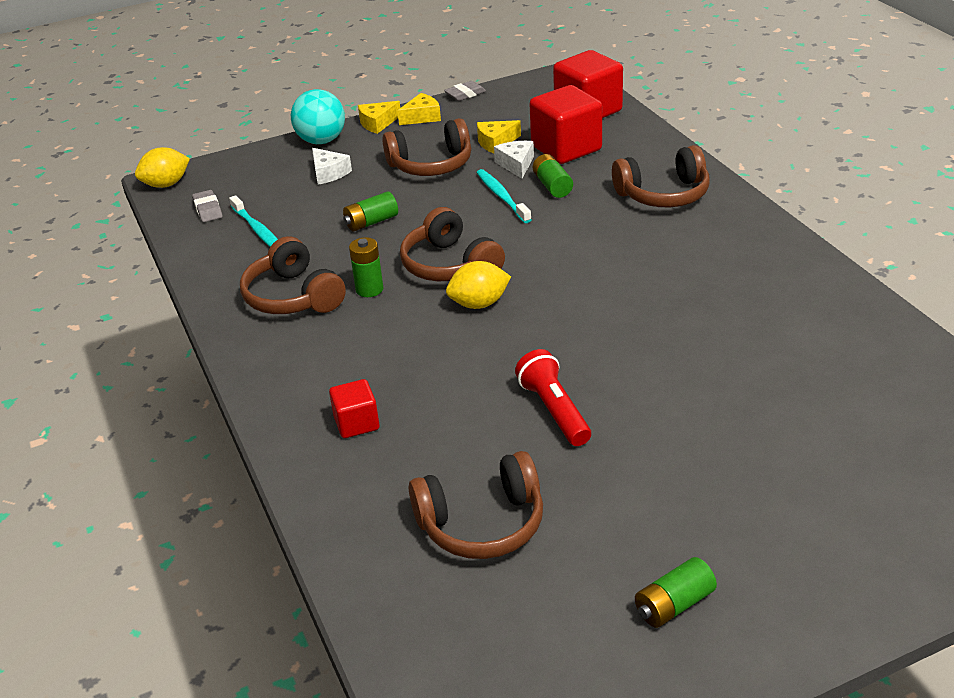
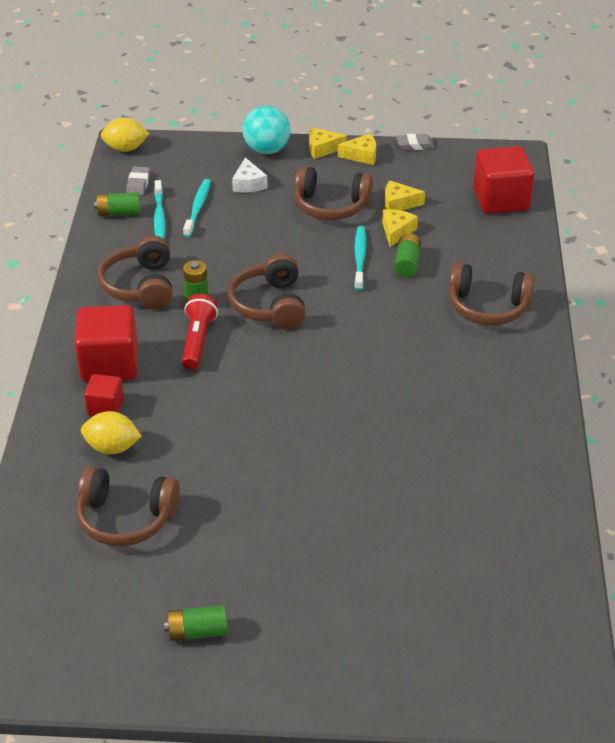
camera: 25 degrees right, 5 degrees up
green battery [343,191,398,231] -> green battery moved to [94,192,140,216]
yellow lemon [446,261,511,309] -> yellow lemon moved to [81,411,142,454]
white cheese [494,141,534,179] -> yellow cheese [382,209,418,247]
red flashlight [515,349,591,446] -> red flashlight moved to [182,294,218,370]
red cube [530,85,602,164] -> red cube moved to [75,305,138,382]
none -> turquoise toothbrush [183,179,211,237]

